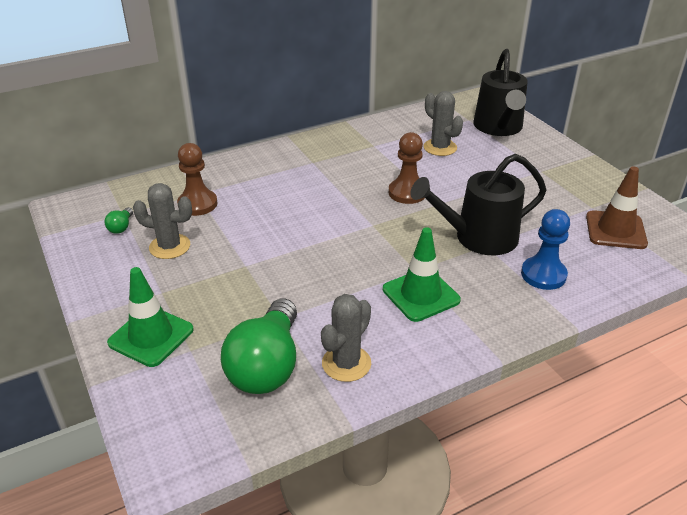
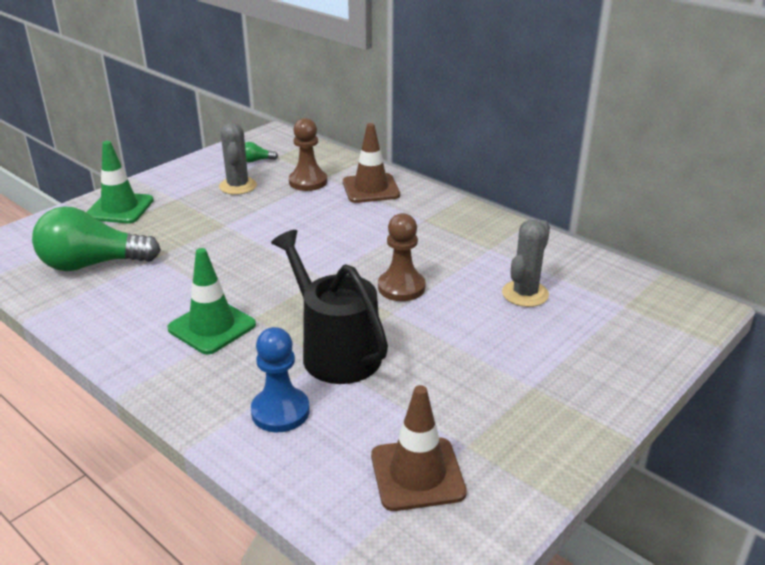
camera: 70 degrees right, 5 degrees down
grey cactus [321,294,371,382] -> none
black watering can [474,49,528,136] -> none
none -> brown traffic cone [343,123,400,203]

